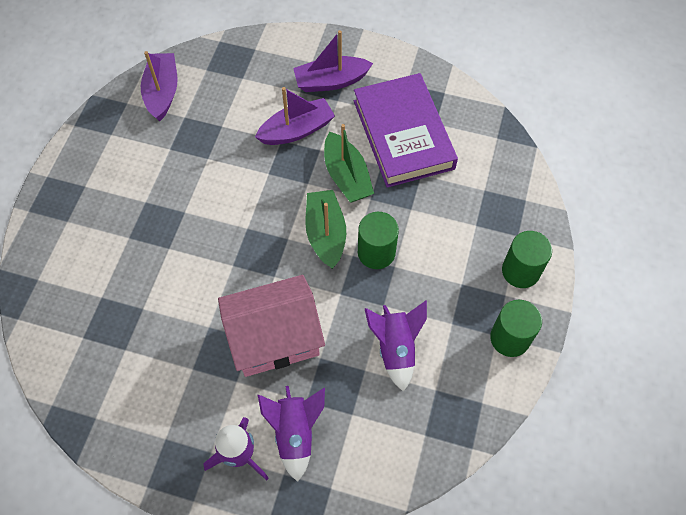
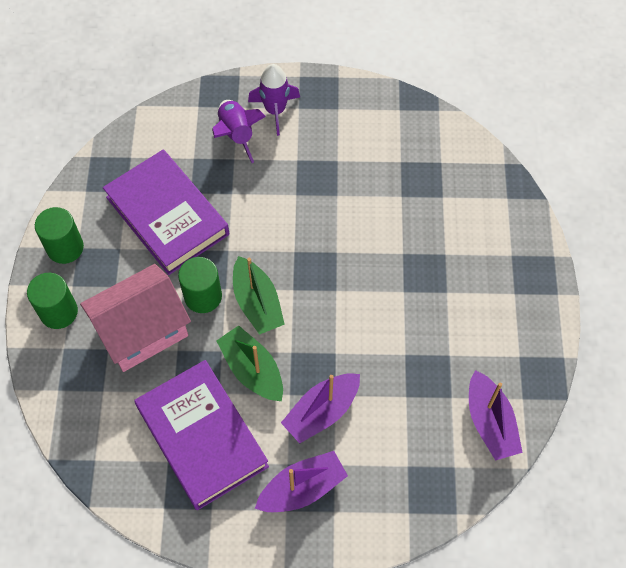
camera: 165 degrees right, 0 degrees up
pink house [218,275,325,377] -> pink house moved to [80,264,191,372]
purple rocket [364,300,427,392] -> purple book [103,150,229,275]

